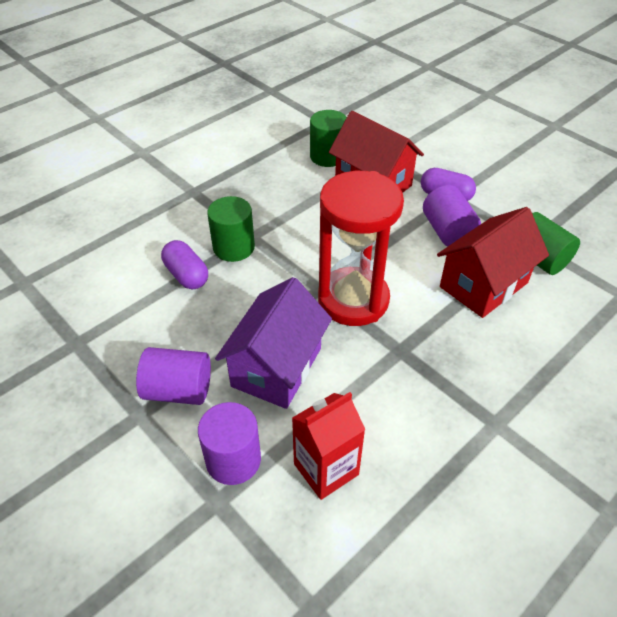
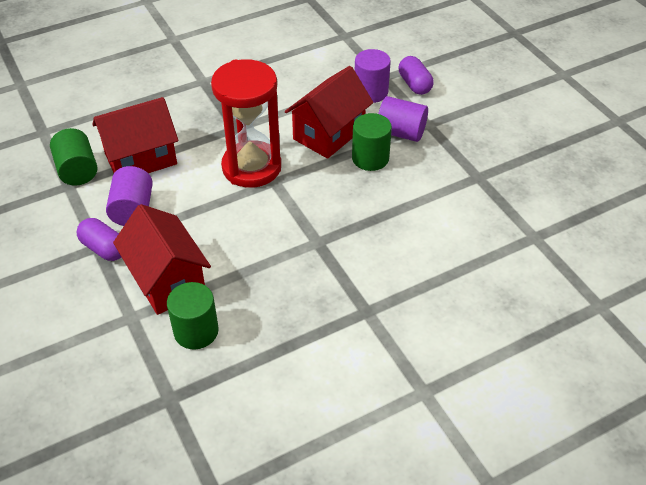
camera: 165 degrees left, 0 degrees up
purple capsule [161,240,208,289] -> purple capsule moved to [399,56,433,95]
green cylinder [207,196,255,262] -> green cylinder moved to [352,113,392,171]
purple house [215,277,332,409] -> red house [285,66,373,159]
red carton [292,392,365,500] -> none

